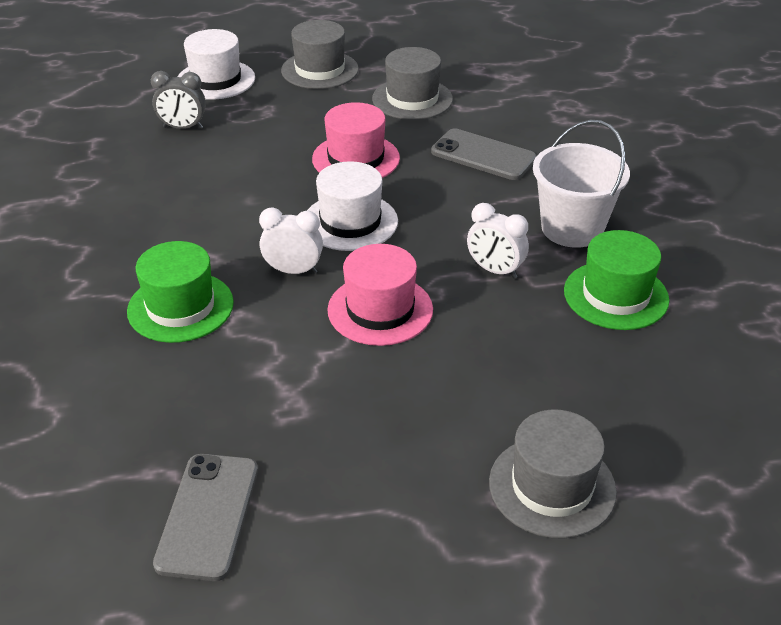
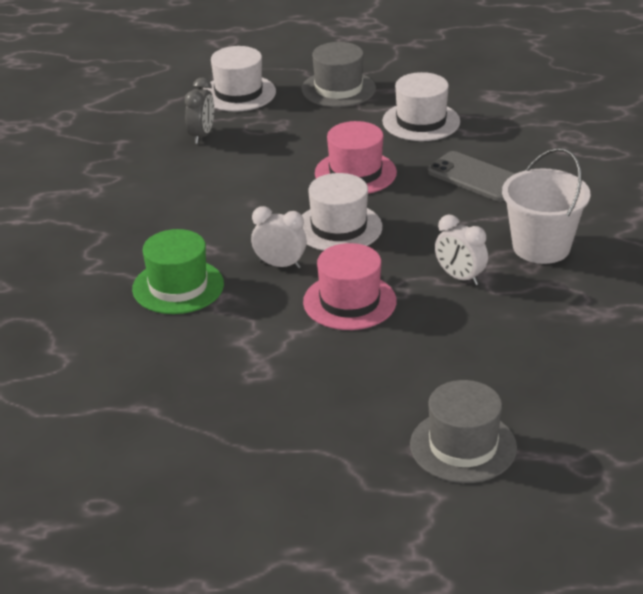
camera: 10 degrees right, 5 degrees down
grey clock [151,71,206,129] -> grey clock turned 90 degrees counterclockwise [185,78,214,144]
grey phone [153,454,258,581] -> none
grey hat [372,47,453,120] -> white hat [382,72,460,141]
green hat [564,230,669,330] -> none

